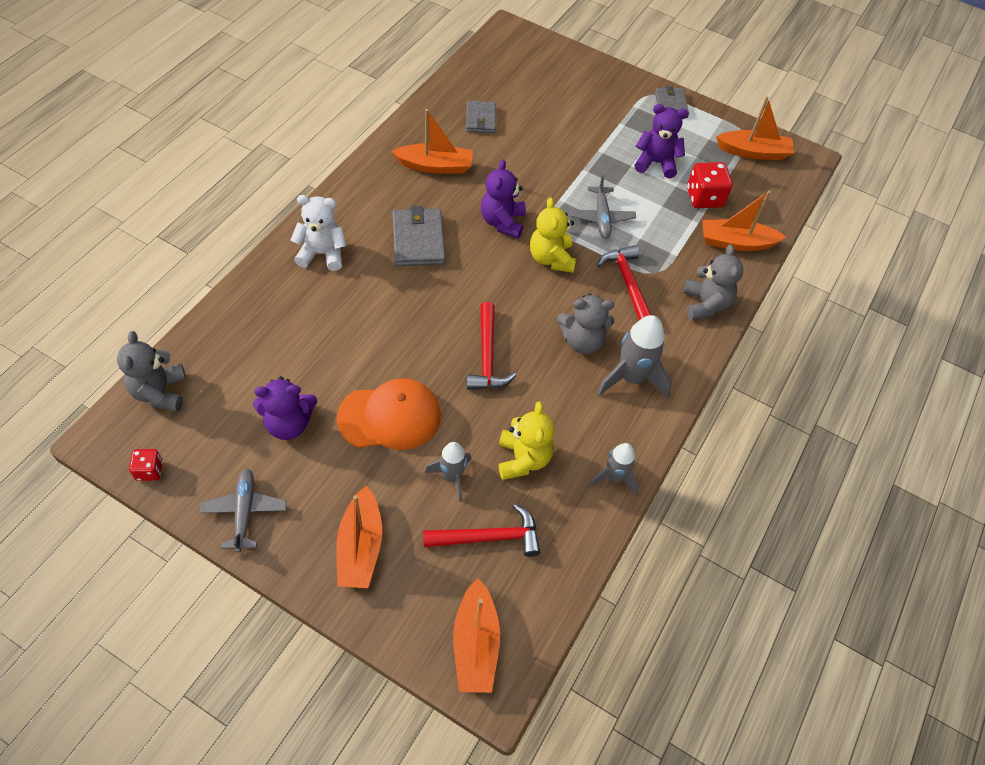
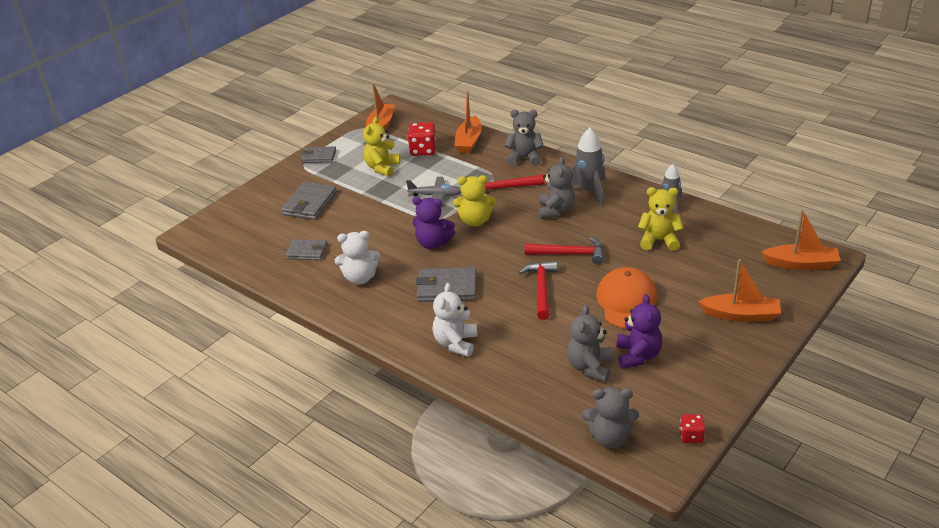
camera: 75 degrees left, 20 degrees down
grey plane [200,468,287,552] -> none
orange boat [391,109,473,174] -> white teddy bear [335,231,380,285]
red hammer [423,503,540,557] -> red hammer moved to [519,261,557,320]
grey rocket [425,442,471,502] -> none
purple teddy bear [635,104,688,178] -> yellow teddy bear [363,117,401,177]
none -> grey wallet [281,182,337,220]
none -> grey teddy bear [567,305,612,382]

